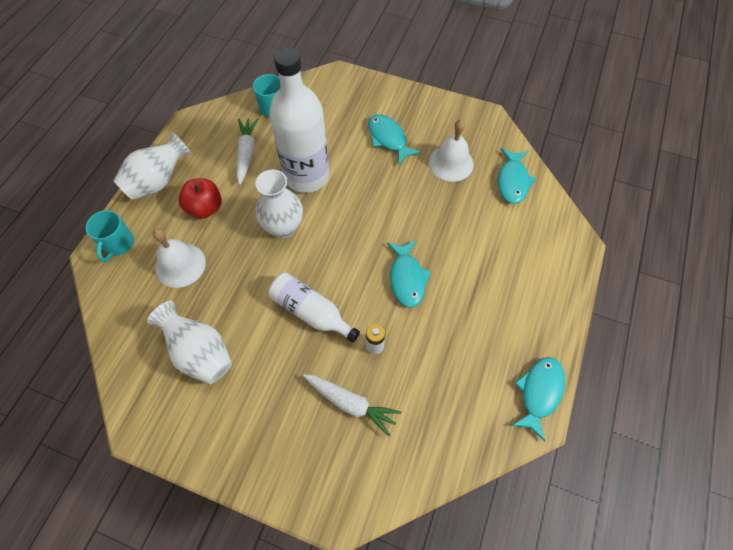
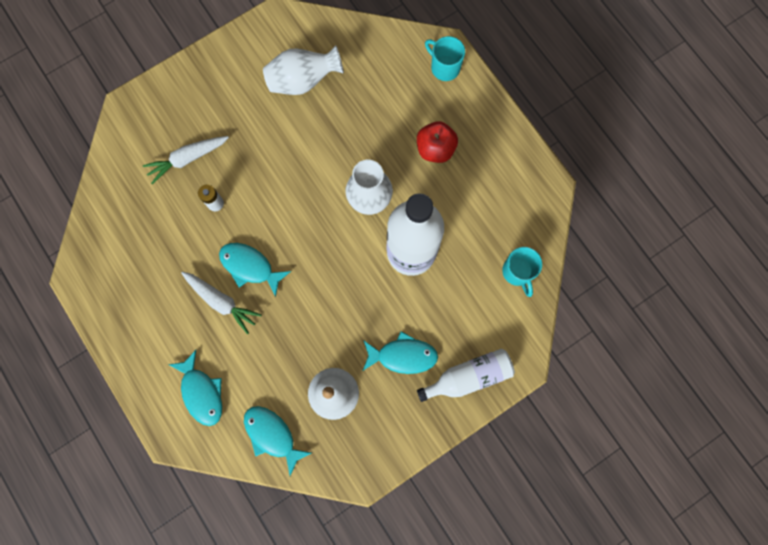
camera: 125 degrees right, 15 degrees up
white vase [114,132,192,200] -> none
white bell [153,228,206,288] -> none
white carrot [236,118,259,185] -> white carrot moved to [181,272,262,334]
white bottle [268,272,360,343] -> white bottle moved to [417,349,515,402]
turquoise fish [511,357,565,441] -> turquoise fish moved to [169,350,222,426]

